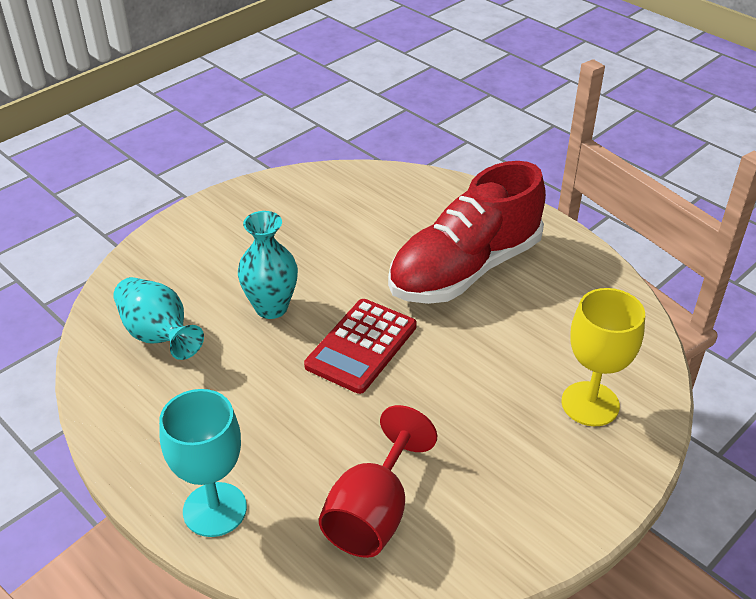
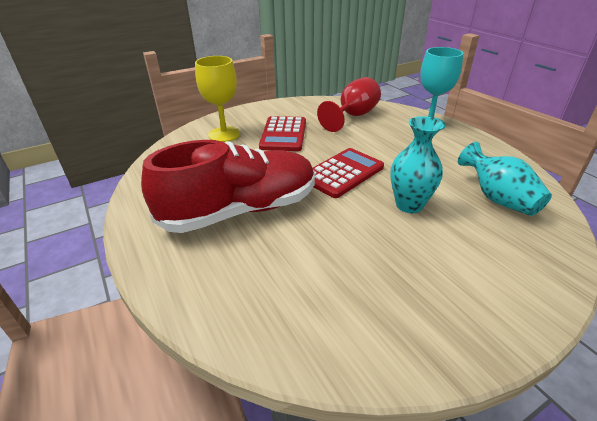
camera: 165 degrees left, 5 degrees down
none -> red calculator [259,116,306,151]

